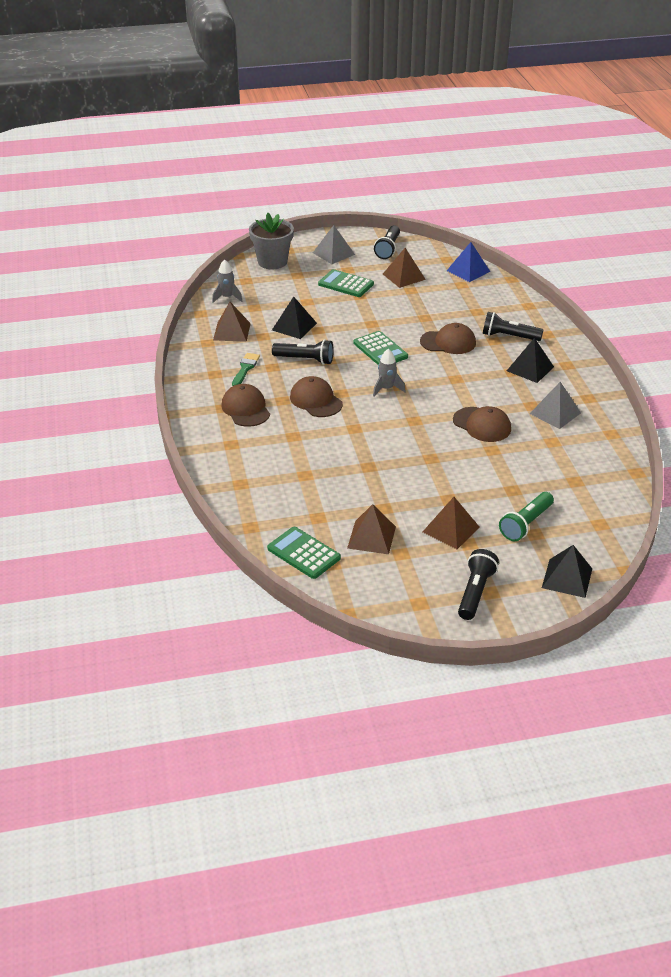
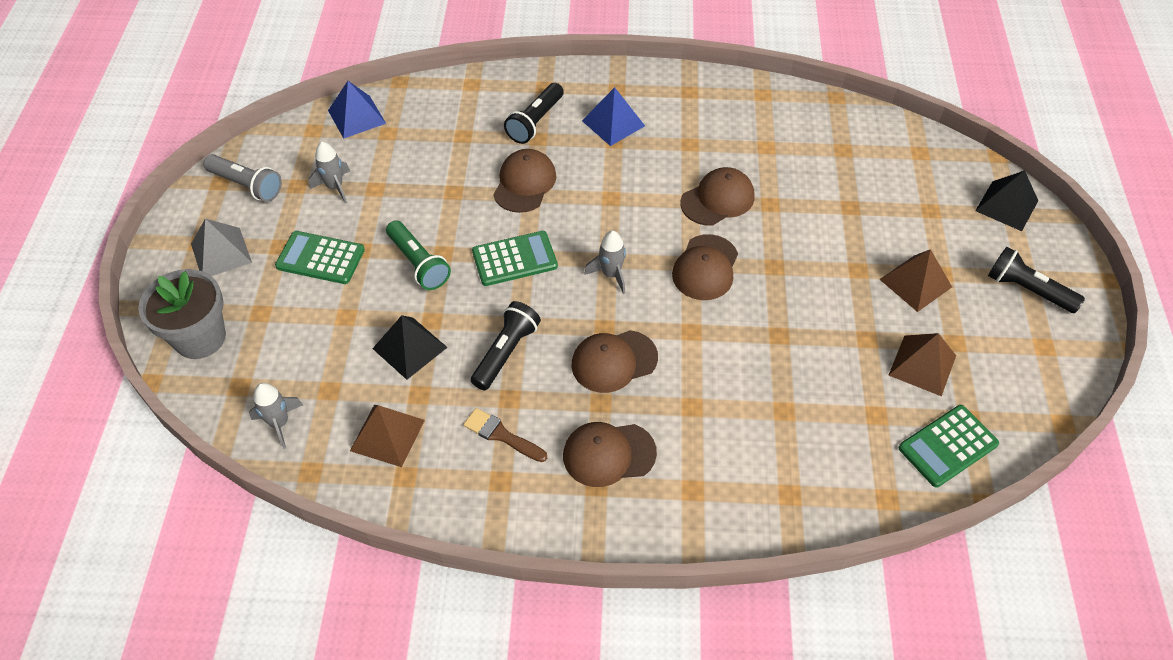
camera: 75 degrees left, 15 degrees up
green brush [232,353,260,386] -> brown brush [463,408,547,462]
green calculator [318,269,374,297] -> green calculator turned 60 degrees clockwise [275,231,365,284]
black flashlight [374,225,400,259] -> grey flashlight [204,154,282,202]
brown pyramid [383,248,426,288] -> grey rocket [309,142,350,204]
green flashlight [499,492,554,541] -> green flashlight moved to [386,220,451,290]
black pyramid [507,338,554,383] -> blue pyramid [582,87,645,146]
grey pyramid [530,382,581,429] -> none
none -> brown cap [672,234,738,300]

